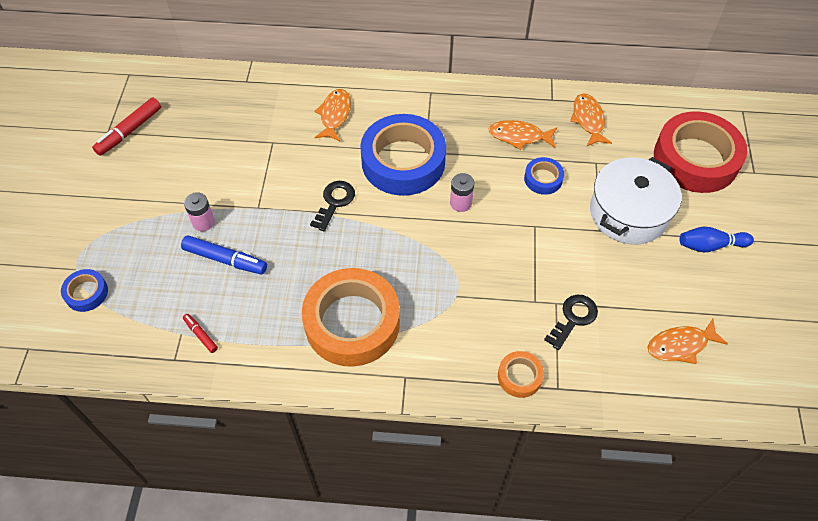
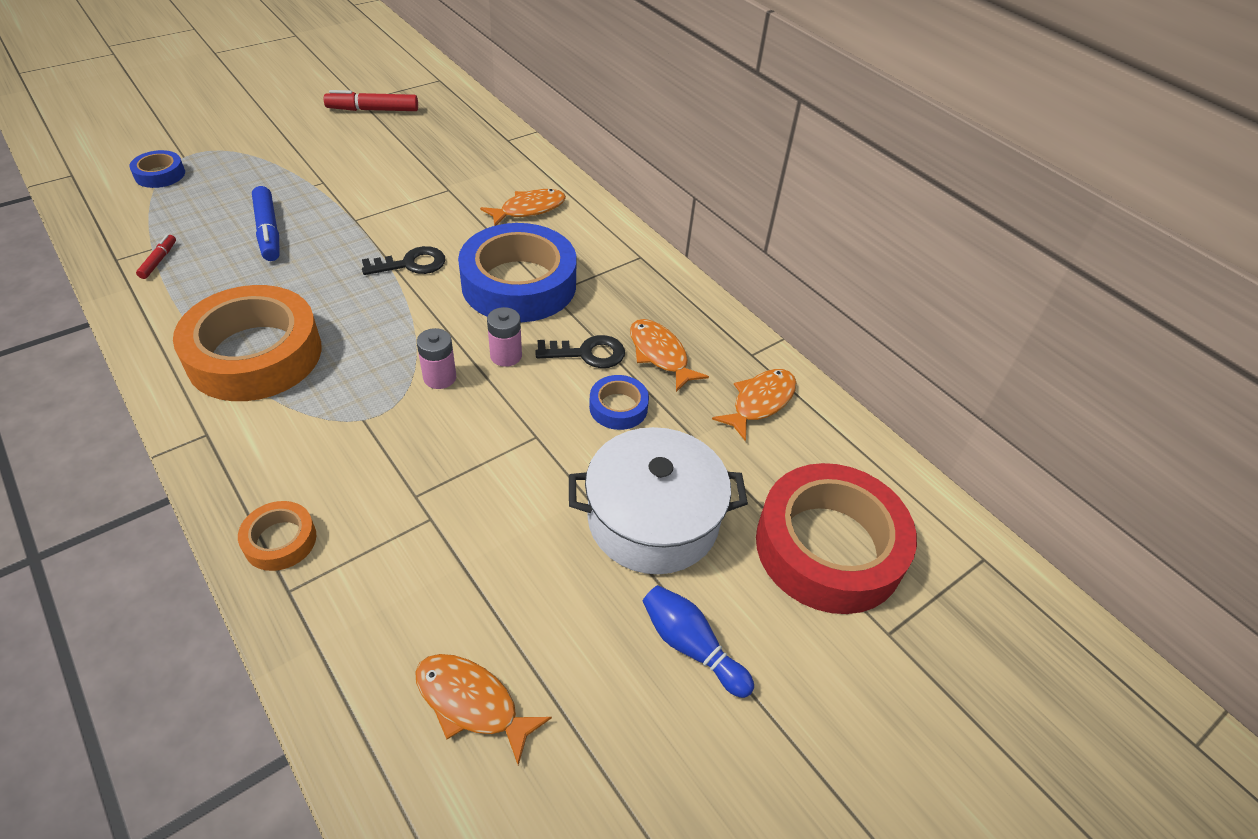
camera: 45 degrees right, 10 degrees down
pink battery [184,192,215,231] -> pink battery moved to [417,328,456,389]
black key [544,295,598,350] -> black key moved to [535,335,625,368]

